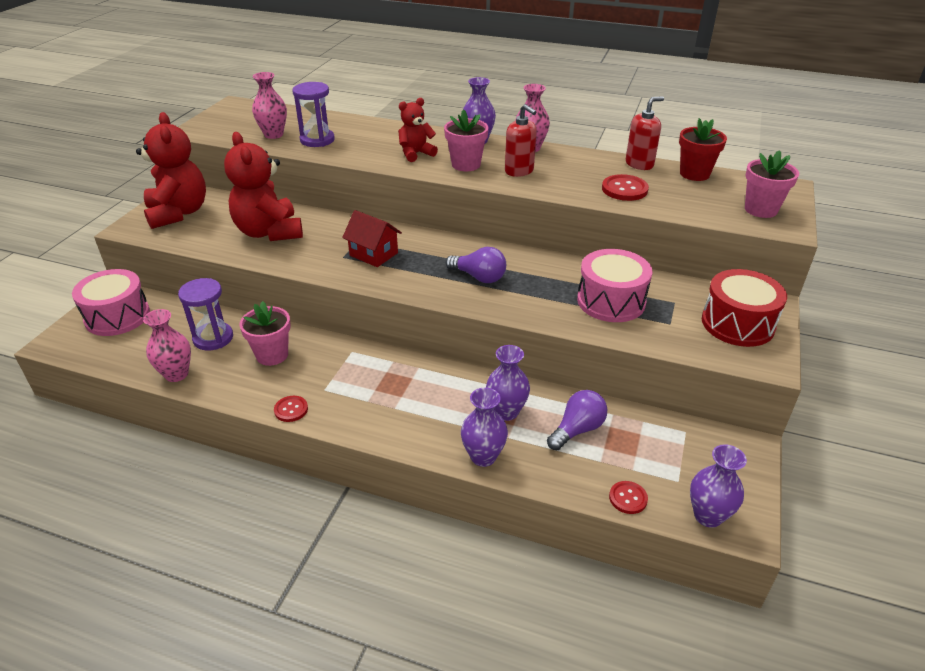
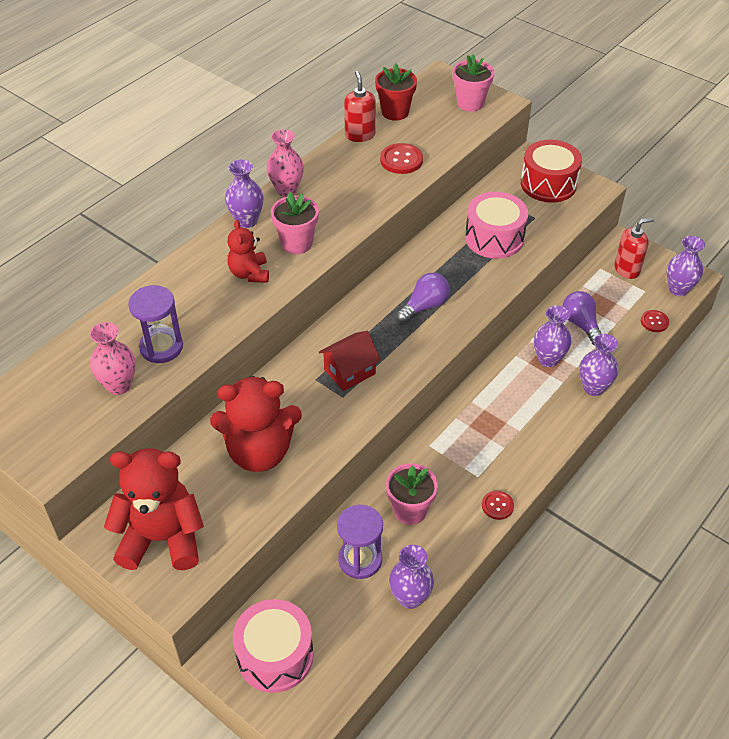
camera: 70 degrees left, 10 degrees up
pink vase [143,309,191,382] -> purple vase [389,545,434,609]
red soap dispenser [505,104,537,177] -> red soap dispenser moved to [614,218,654,279]

